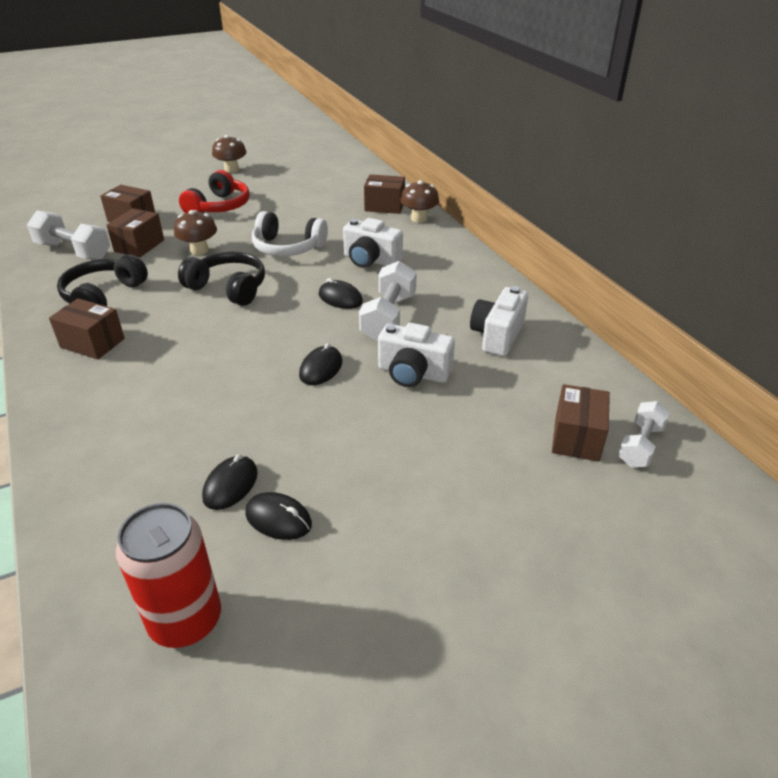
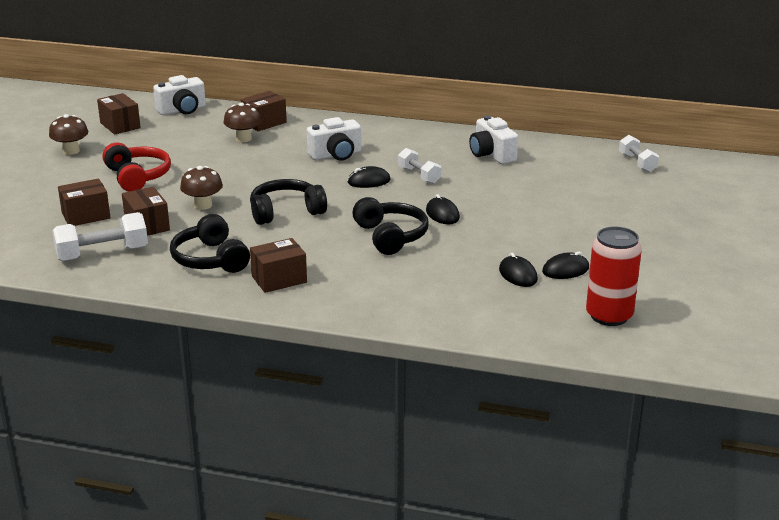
camera: 50 degrees left, 10 degrees down
white headphones [252,211,328,256] -> none
white dumbbell [359,261,417,341] -> white dumbbell [398,148,441,184], size x0.64
white camera [378,323,455,387] -> white camera moved to [153,75,206,115]
brown mushroom [400,180,439,223] -> brown mushroom moved to [224,103,261,142]
brown box [552,384,610,462] -> brown box moved to [97,93,141,134]
none -> black headphones [352,197,428,255]

